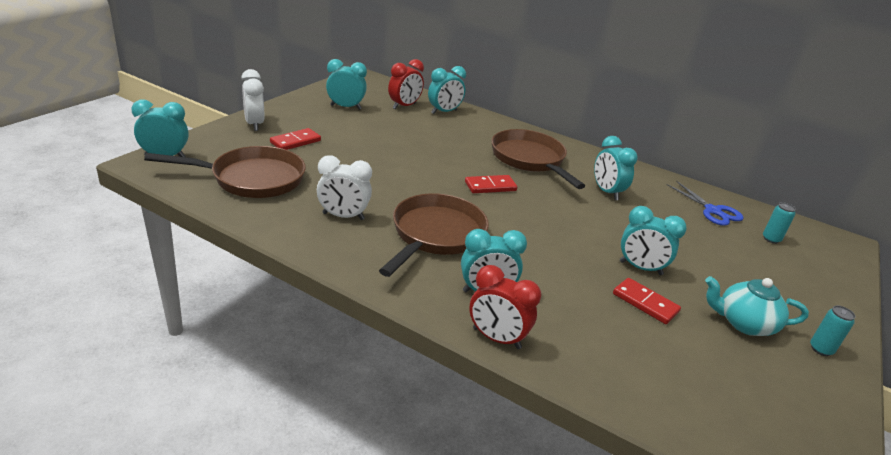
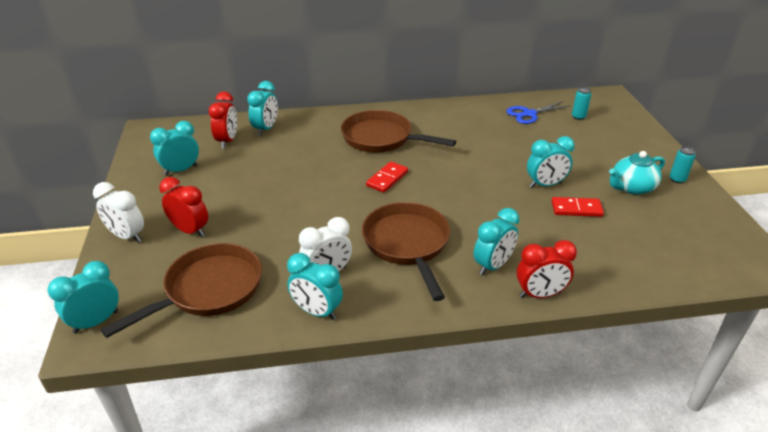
camera: 35 degrees left, 5 degrees up
red domino [270,128,321,150] -> red clock [160,177,208,238]
turquoise clock [594,136,638,200] -> turquoise clock moved to [287,253,343,320]
blue scissors [667,181,744,226] -> blue scissors turned 135 degrees clockwise [507,101,569,124]

